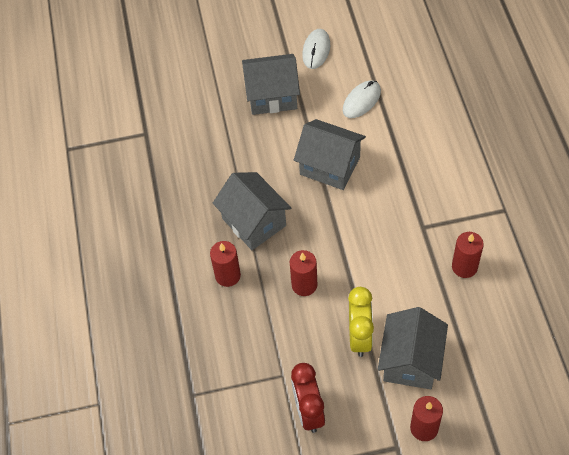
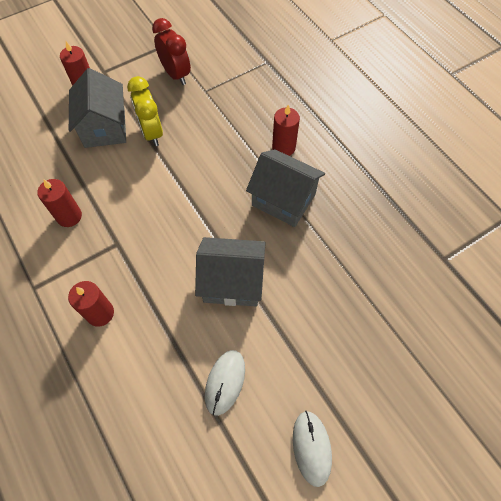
camera: 155 degrees right, 5 degrees up
grey house [242,54,300,115] -> none
red candle [290,250,317,296] -> red candle moved to [68,281,114,327]

